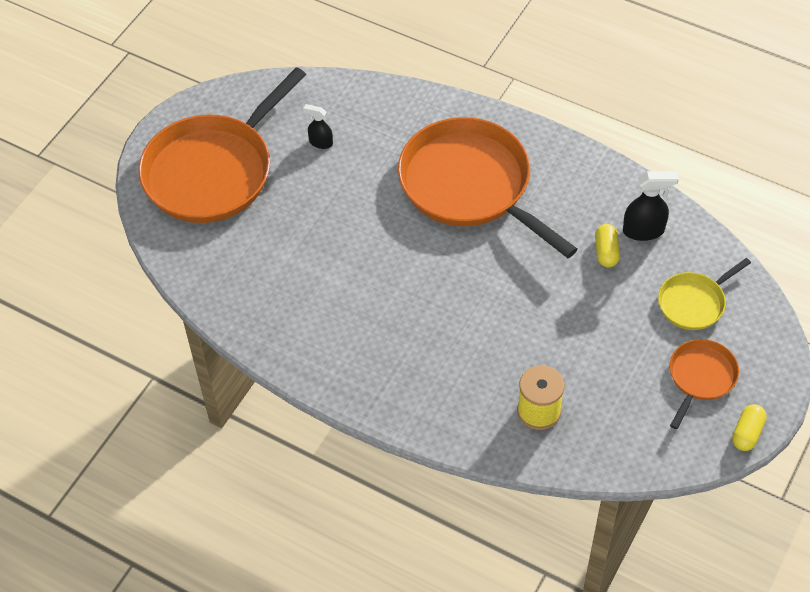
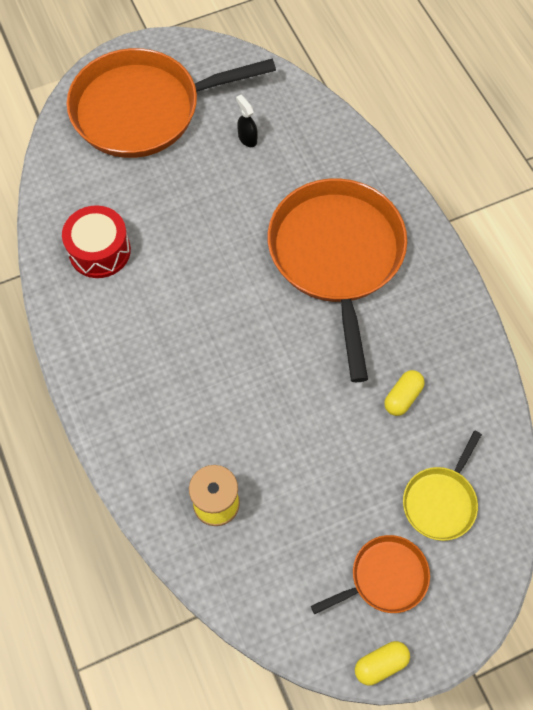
camera: 35 degrees right, 10 degrees up
black spray bottle [623,171,679,241] -> none
yellow pan [658,258,751,330] -> yellow pan turned 60 degrees counterclockwise [403,431,482,541]
none -> red drum [62,206,131,278]

